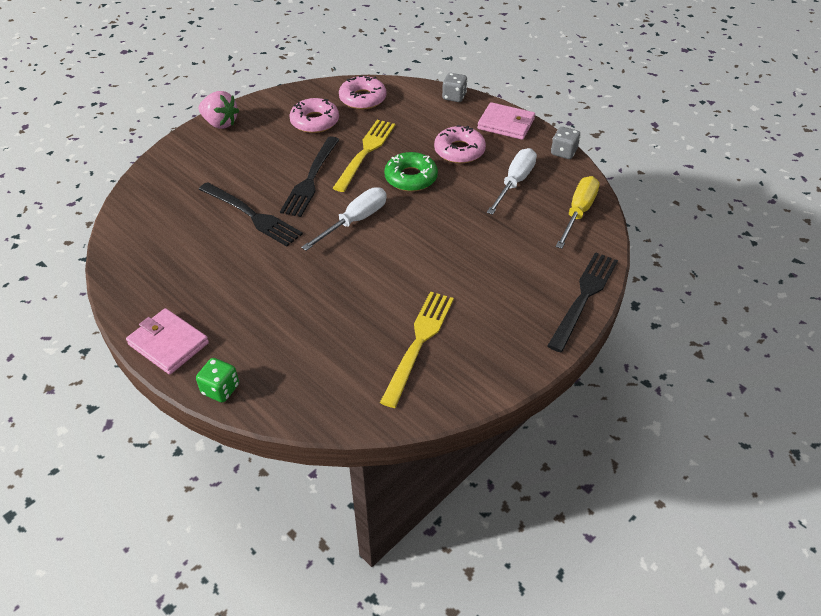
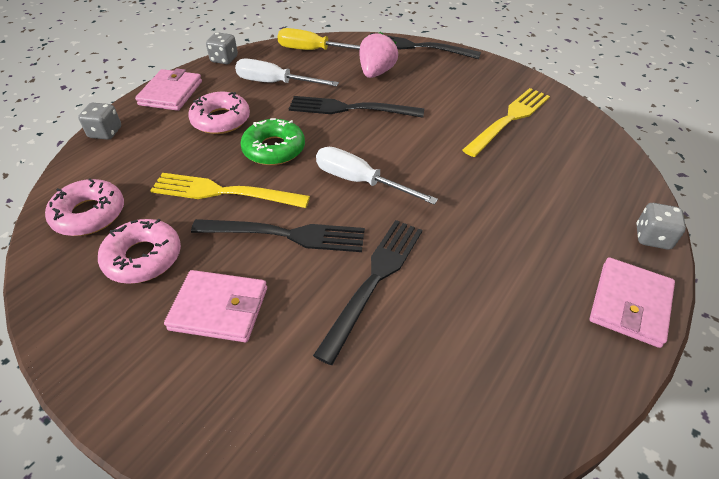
camera: 100 degrees left, 0 degrees up
green dice [196,358,239,402] -> grey dice [636,203,686,250]
pink strawberry [198,91,239,129] -> pink strawberry moved to [359,32,398,78]
yellow fork [380,292,454,408] -> yellow fork turned 120 degrees clockwise [463,88,550,157]
none -> pink wallet [164,270,267,342]
none -> black fork [289,96,424,118]

